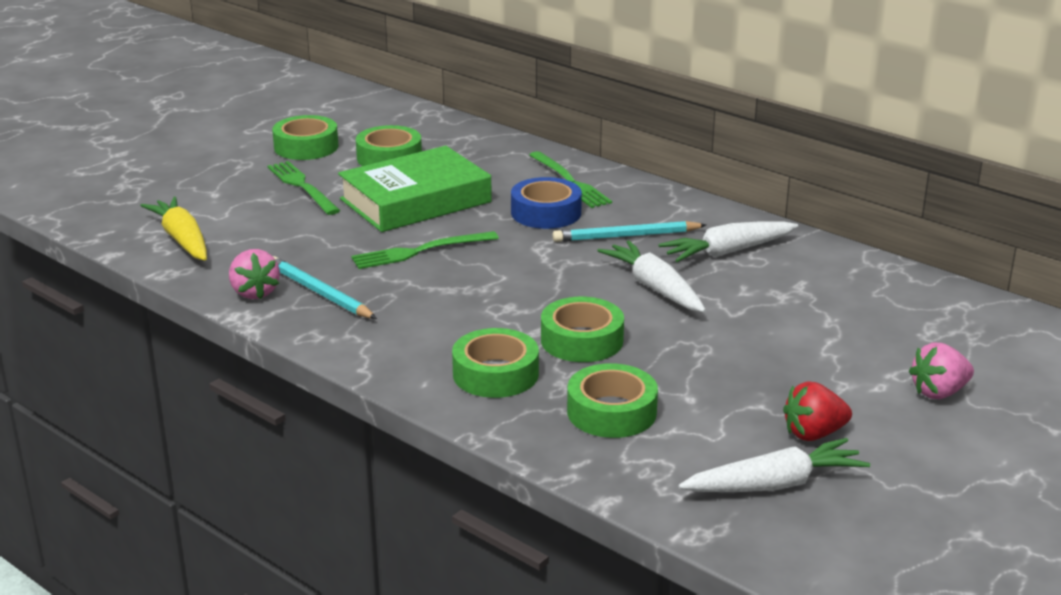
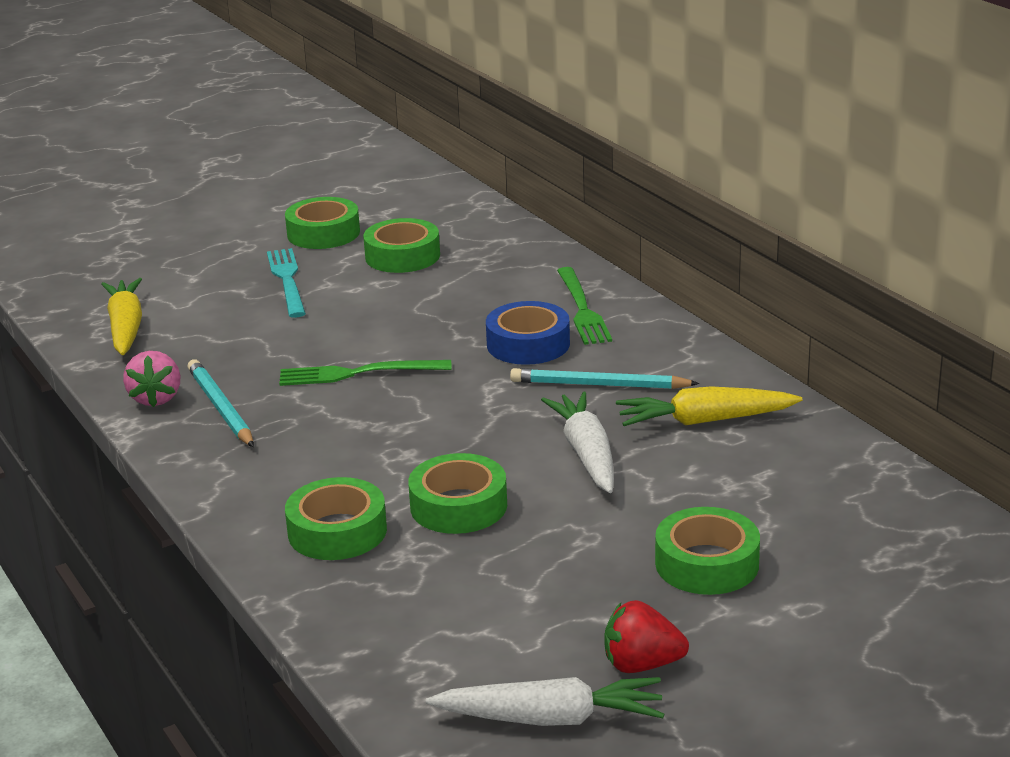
camera: 20 degrees right, 0 degrees up
green fork [267,161,340,215] -> turquoise fork [267,248,306,318]
green book [338,146,492,232] -> none
green tape [567,363,658,438] -> green tape moved to [655,507,760,595]
white carrot [658,221,798,262] -> yellow carrot [616,386,802,426]
pink strawberry [909,343,974,399] -> none

